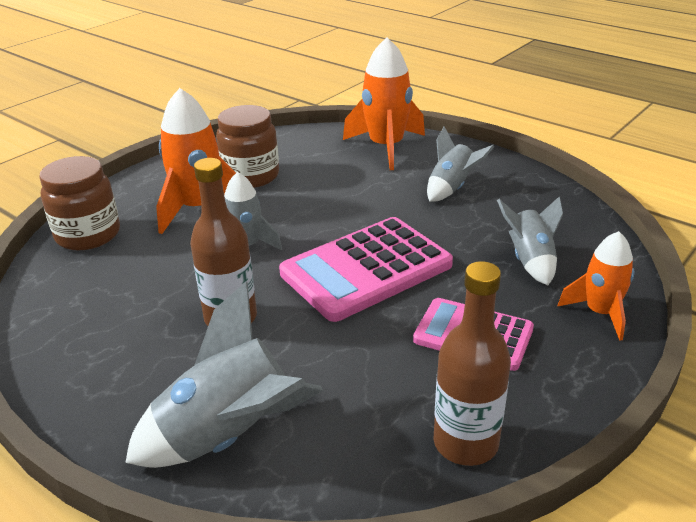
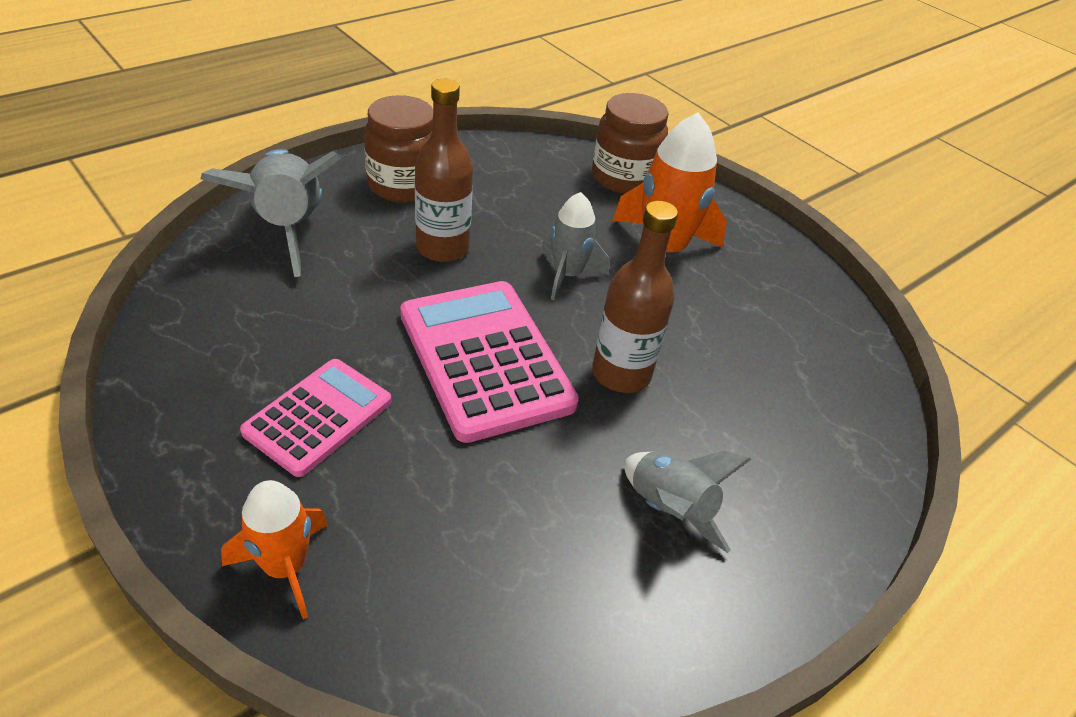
camera: 95 degrees right, 10 degrees up
brown jar [216,105,279,188] -> brown jar moved to [364,95,433,203]
orange rocket [343,37,425,170] -> none
brown bottle [434,261,511,466] -> brown bottle moved to [592,201,678,393]
grey rocket [497,196,563,285] -> none

